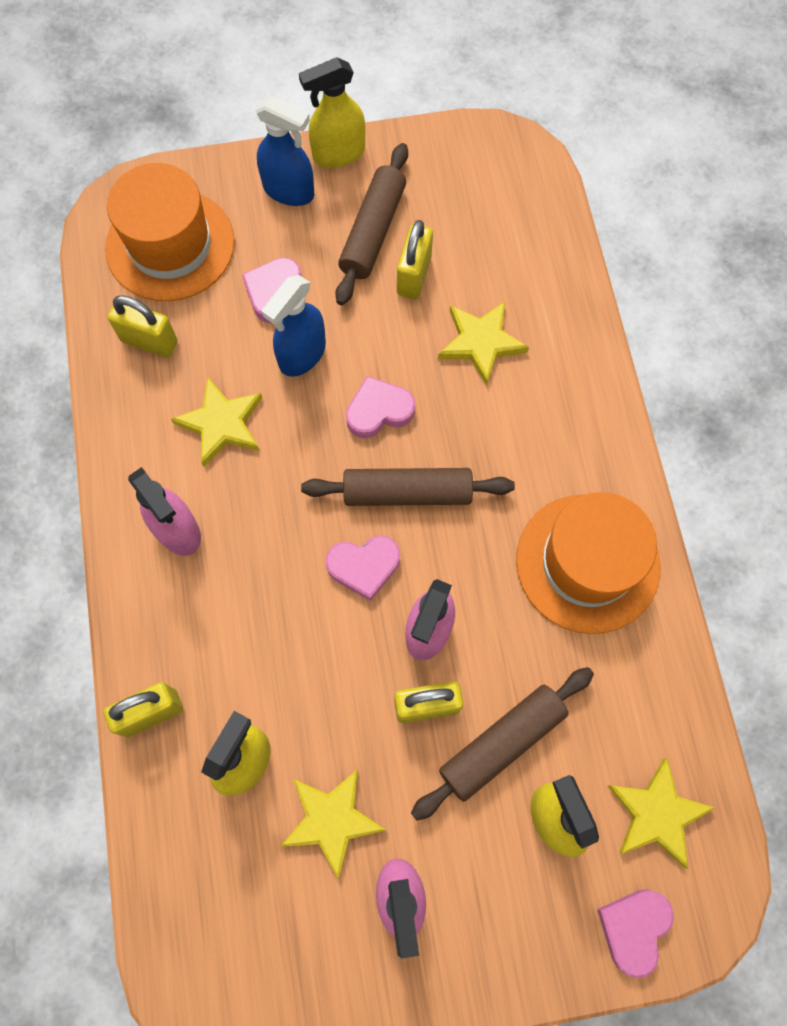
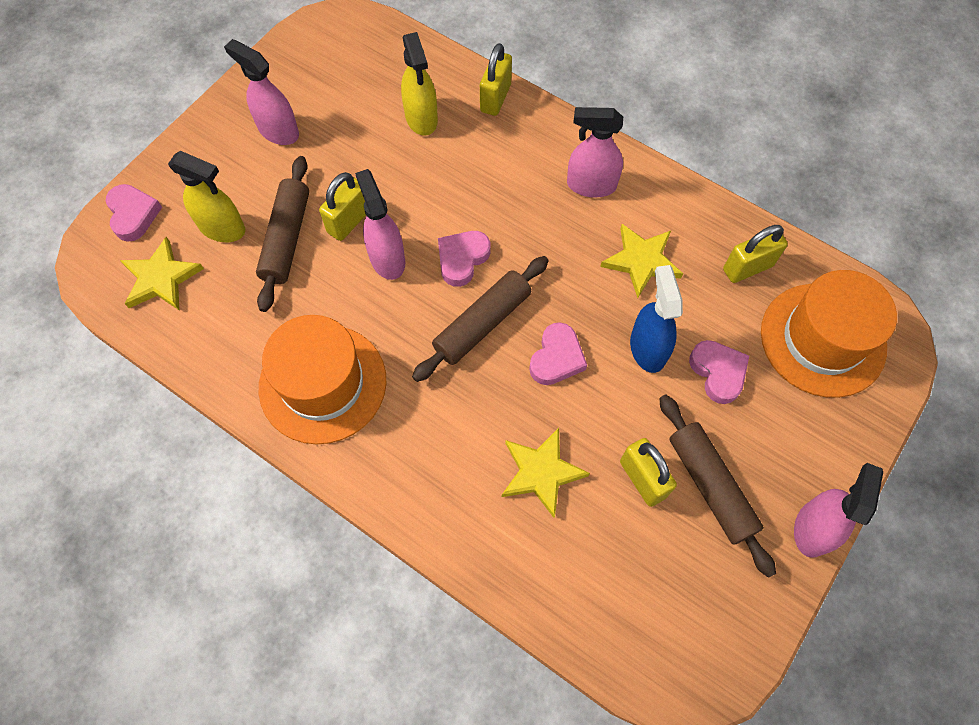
camera: 135 degrees right, 5 degrees down
blue spray bottle [255,96,314,206] -> none
yellow star [280,769,386,880] -> none
yellow spray bottle [299,57,365,168] -> pink spray bottle [794,463,883,558]

